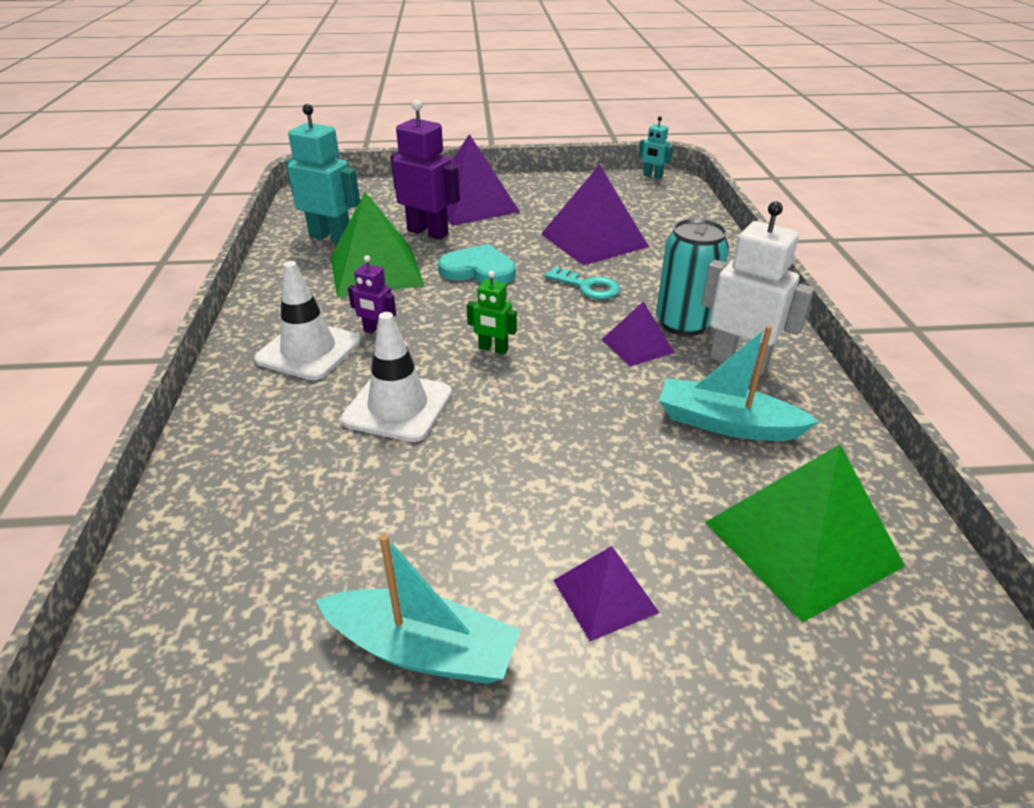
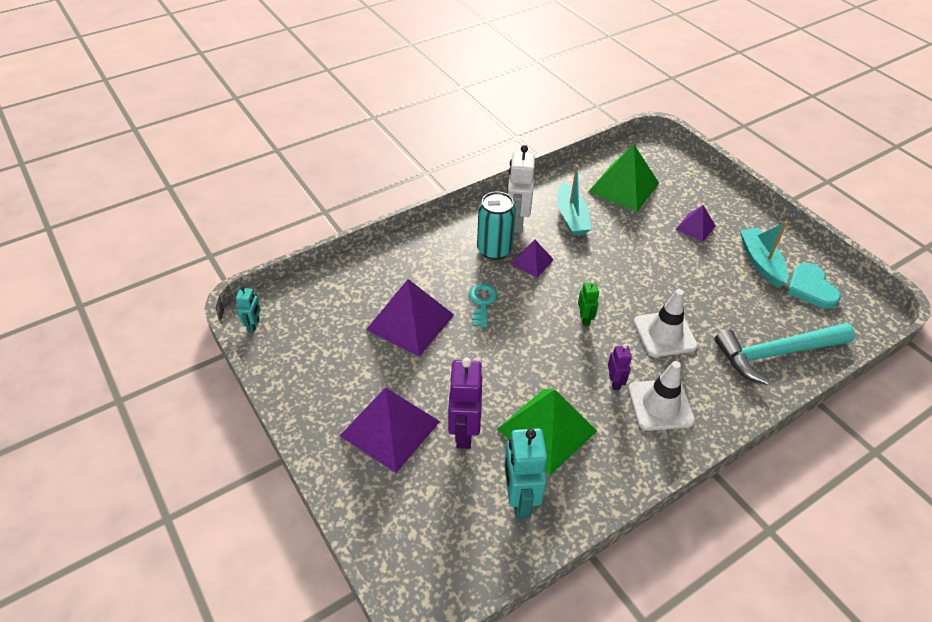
camera: 120 degrees left, 10 degrees up
turquoise heart [438,244,516,284] -> turquoise heart moved to [787,263,841,309]
none -> turquoise hammer [715,323,855,385]

